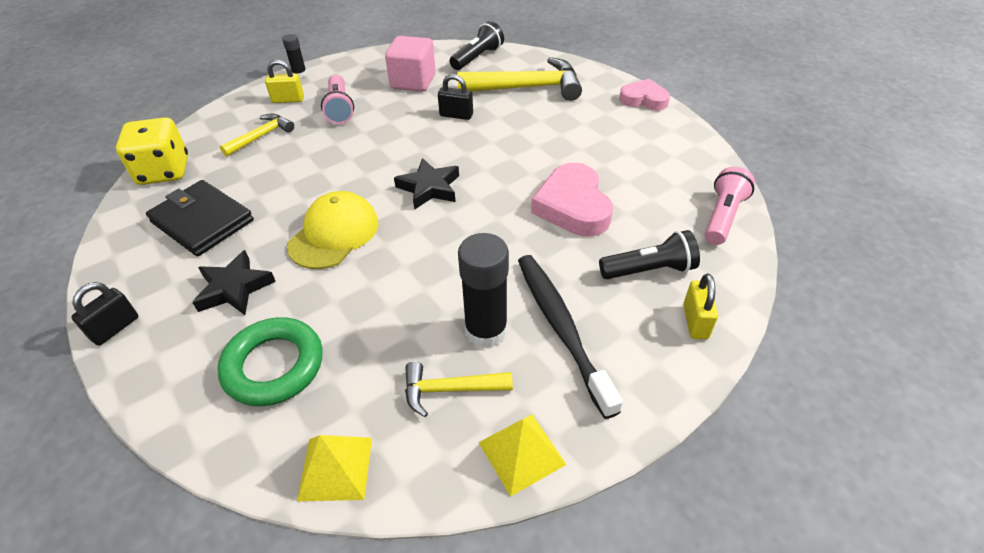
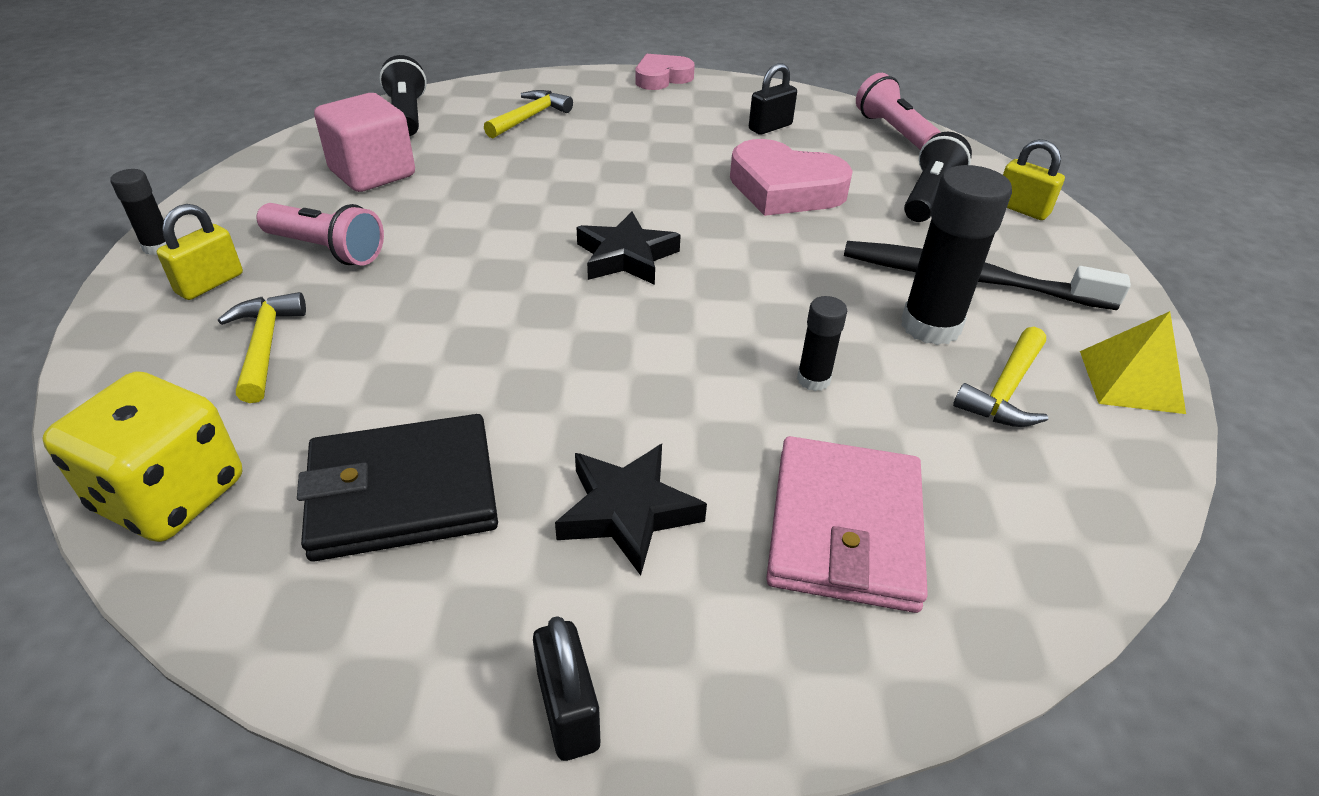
camera: 55 degrees left, 5 degrees down
green ring [217,317,323,406] -> pink wallet [766,436,928,613]
yellow cap [287,191,378,269] -> none
yellow pyramid [297,435,372,502] -> none
black padlock [438,74,473,120] -> black padlock moved to [749,63,797,135]
yellow hammer [457,57,582,101] -> yellow hammer [484,90,573,138], size x0.55
none -> black glue stick [797,296,847,391]

